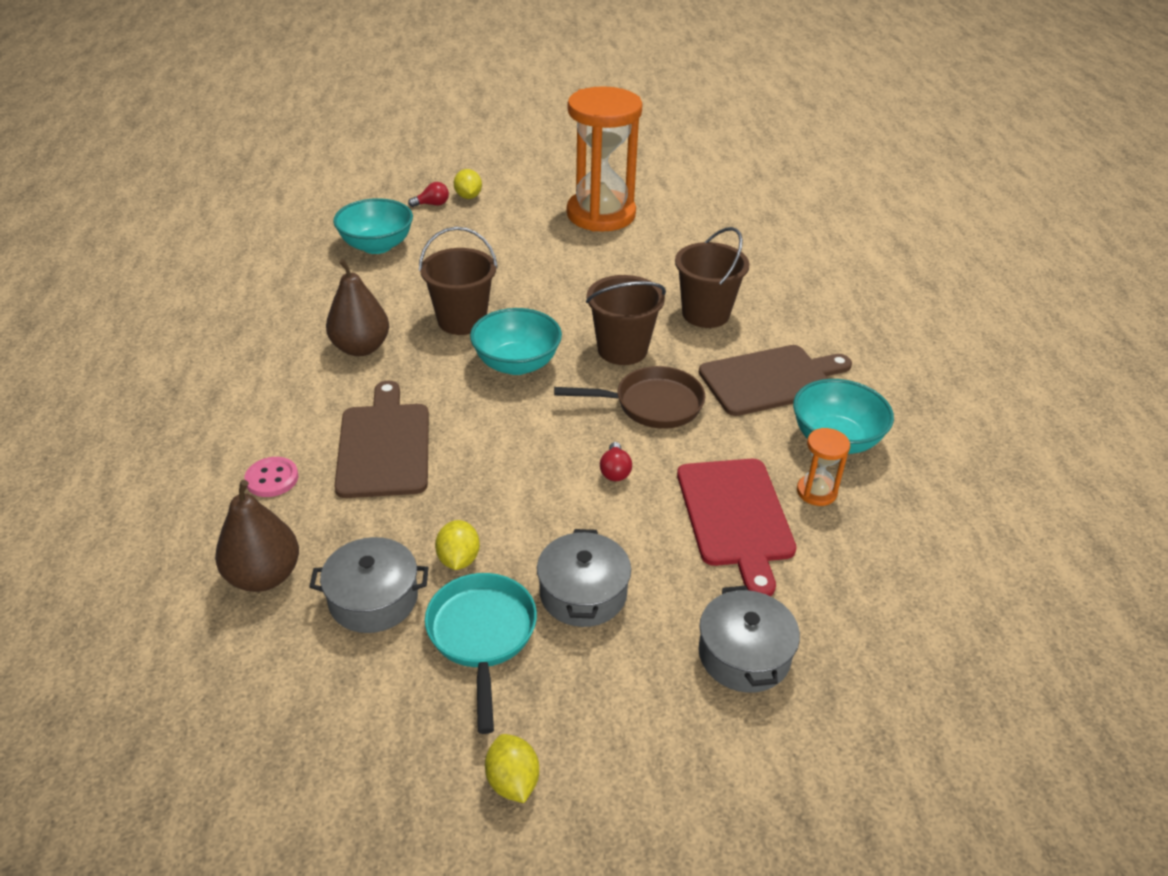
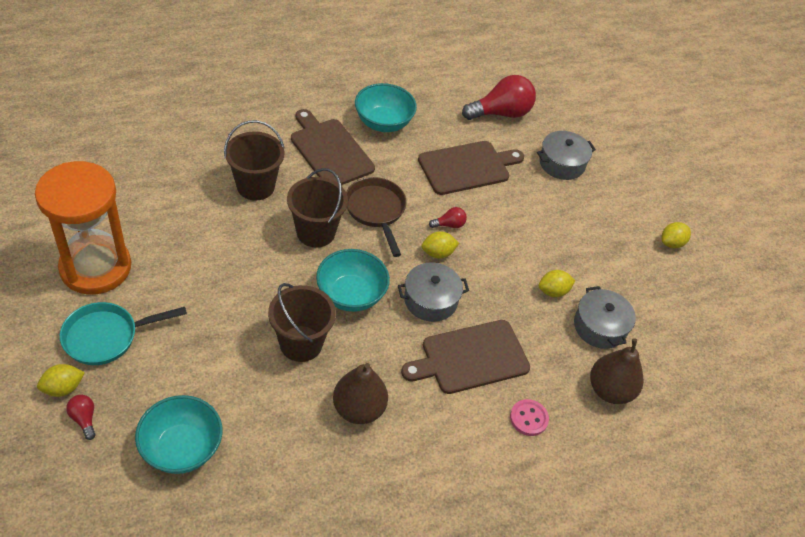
camera: 110 degrees left, 10 degrees up
turquoise pan [425,573,537,734] -> turquoise pan moved to [60,302,187,365]
grey pot [537,529,631,627] -> grey pot moved to [398,263,469,322]
red cutting board [677,459,797,596] -> brown cutting board [418,141,524,195]
orange hourglass [797,428,850,506] -> none
none -> yellow lemon [421,231,459,259]
none -> red light bulb [462,75,536,120]

